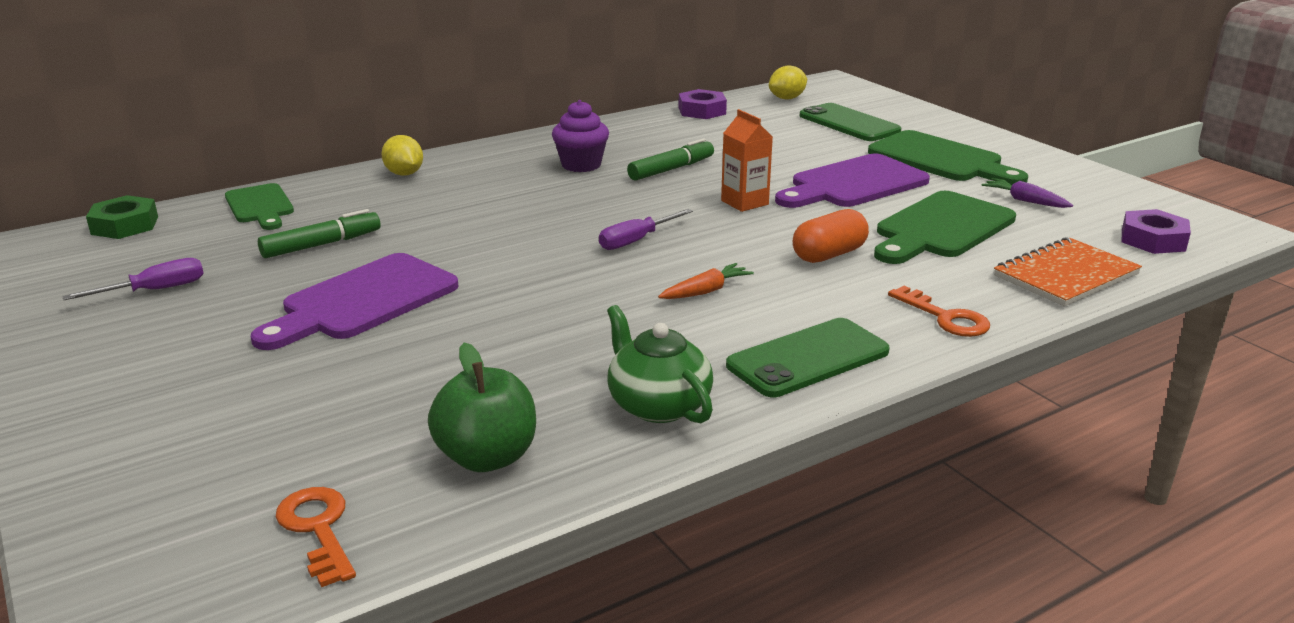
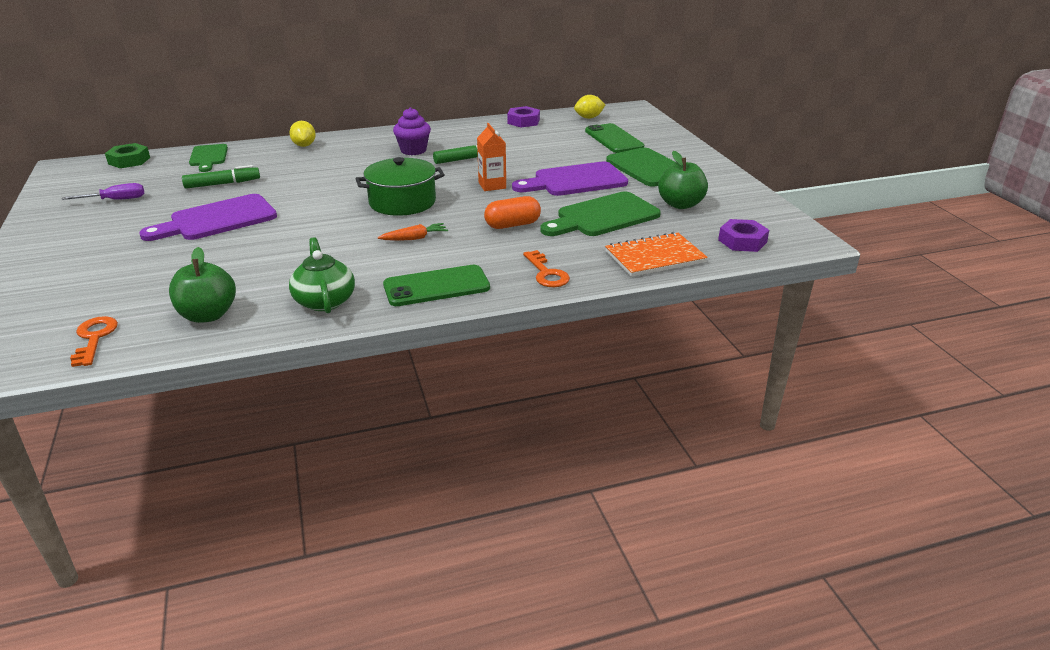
camera: 15 degrees right, 5 degrees up
purple screwdriver [599,209,693,250] -> green pot [356,157,445,216]
purple carrot [982,178,1073,208] -> green apple [658,151,708,209]

